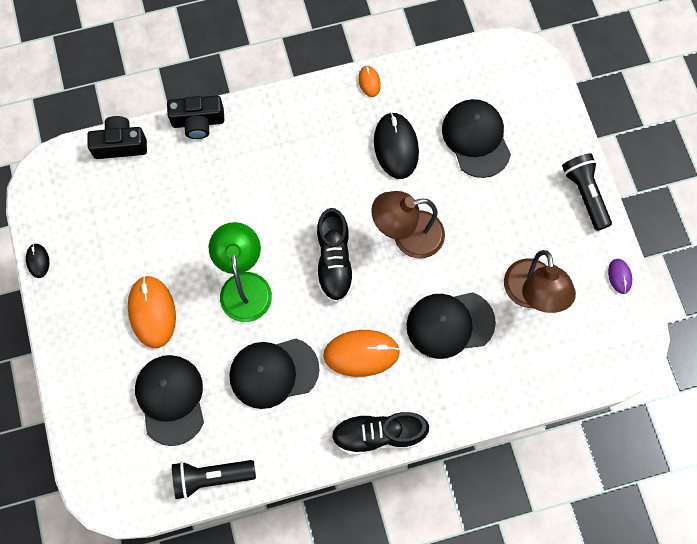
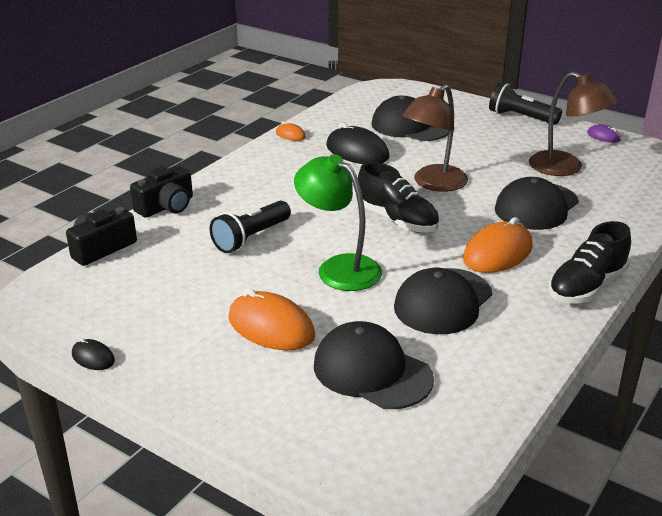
camera: 40 degrees left, 40 degrees down
black flashlight [172,460,256,499] -> black flashlight moved to [210,201,291,253]

